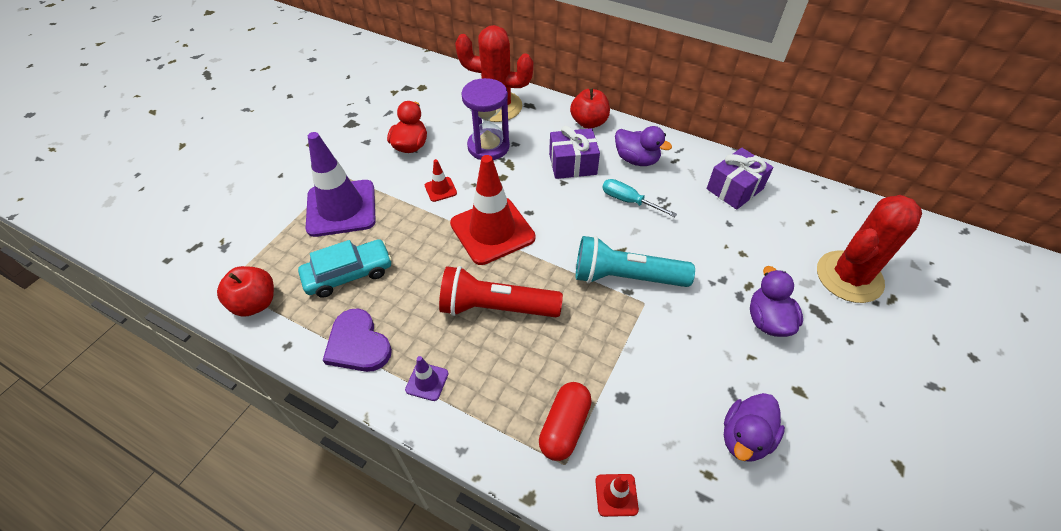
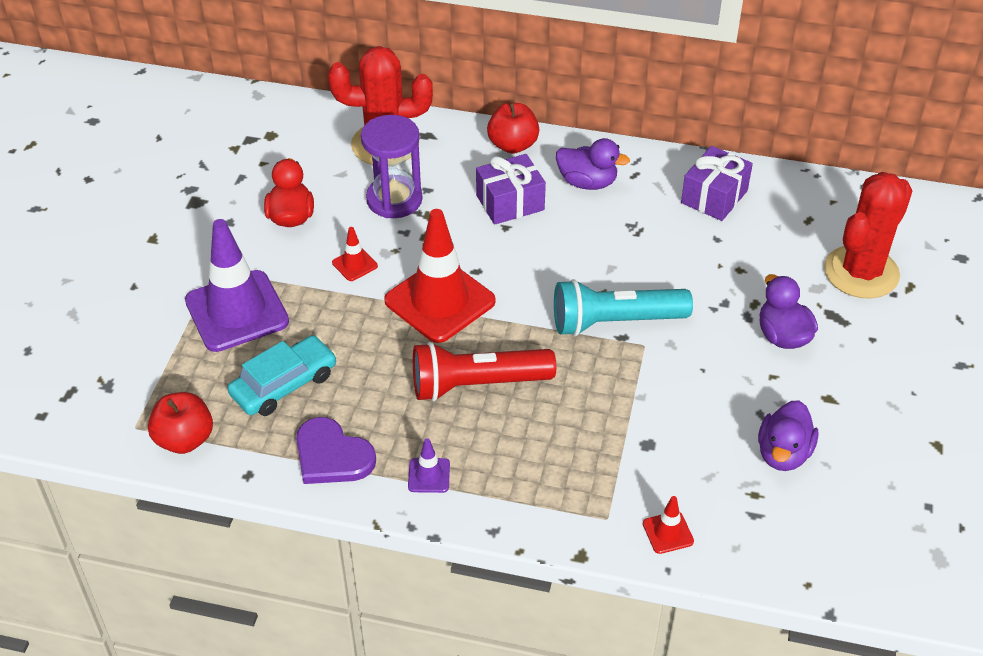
camera: 15 degrees left, 5 degrees down
red capsule [539,382,592,461] -> none
turquoise screwdriver [602,179,677,217] -> none

